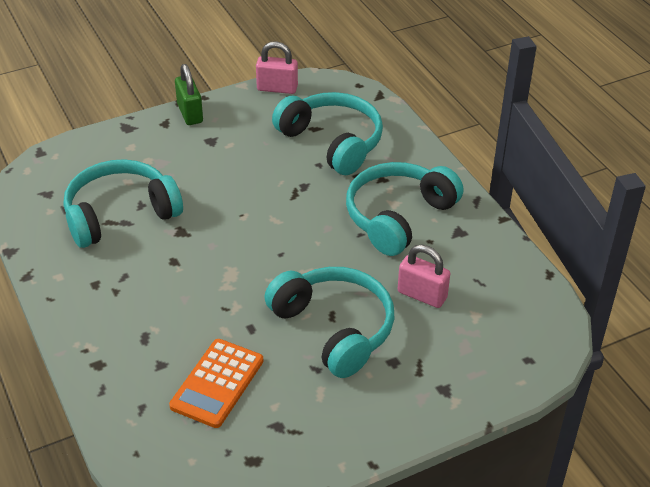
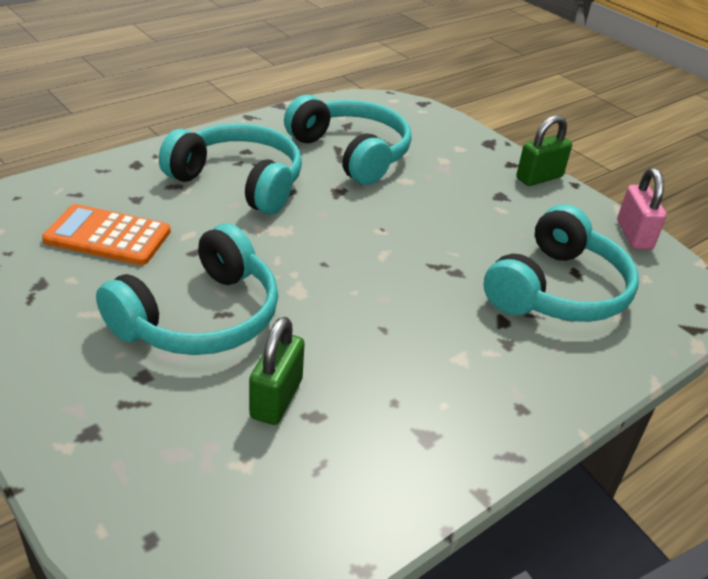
camera: 75 degrees right, 5 degrees down
turquoise headphones [346,162,464,256] -> turquoise headphones moved to [159,124,302,215]
pink padlock [398,245,450,308] -> green padlock [249,317,305,425]

